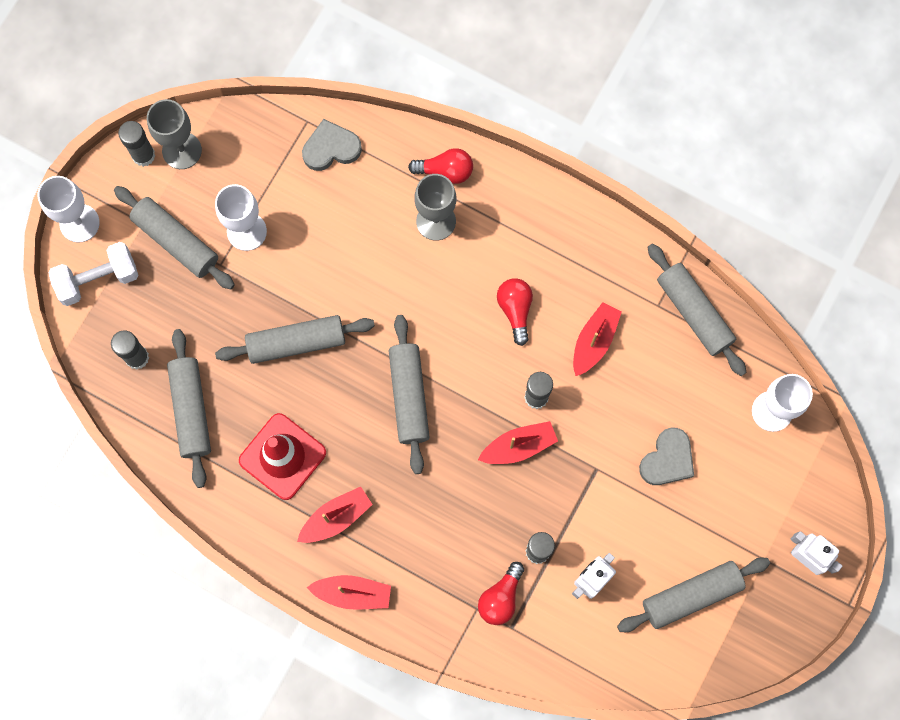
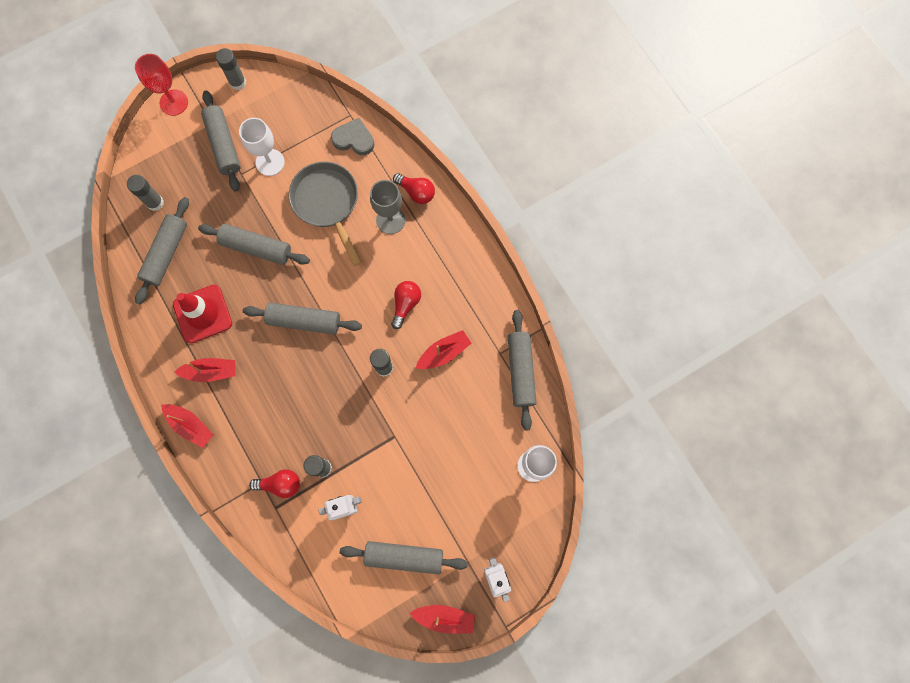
camera: 30 degrees right, 0 degrees up
white goblet [38,176,100,242] -> red goblet [135,54,188,116]
white dumbbell [48,242,139,306] -> none
grey goblet [147,99,202,169] -> none
grey rolling pin [389,315,430,474] -> grey rolling pin turned 75 degrees clockwise [243,303,362,335]
red boat [478,421,558,464] -> red boat moved to [409,605,475,634]
red light bulb [478,562,524,625] -> red light bulb turned 150 degrees counterclockwise [249,469,300,498]
grey heart [639,427,694,485] -> none
none -> grey pan [289,161,362,266]

